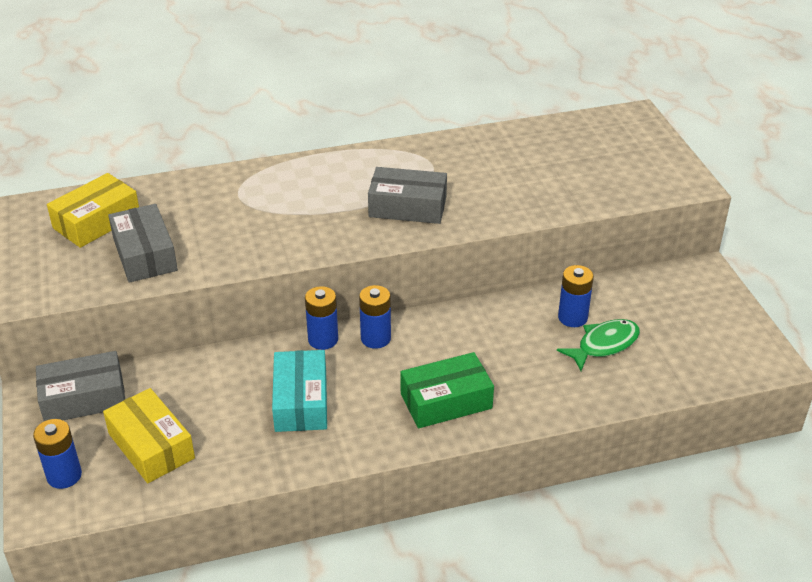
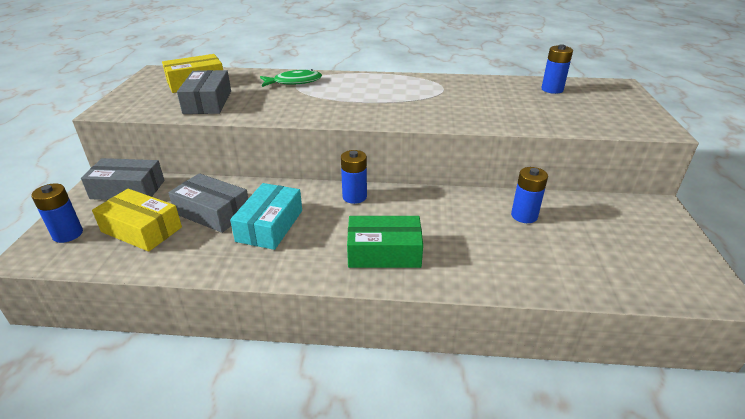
camera: 20 degrees right, 5 degrees down
yellow box [103,388,195,483] -> yellow box turned 45 degrees counterclockwise [92,189,182,252]
blue battery [305,286,338,350] -> blue battery moved to [541,44,573,94]
grey box [368,167,447,224] -> grey box moved to [168,173,248,233]
green fish [557,319,640,371] -> green fish moved to [260,69,322,87]

